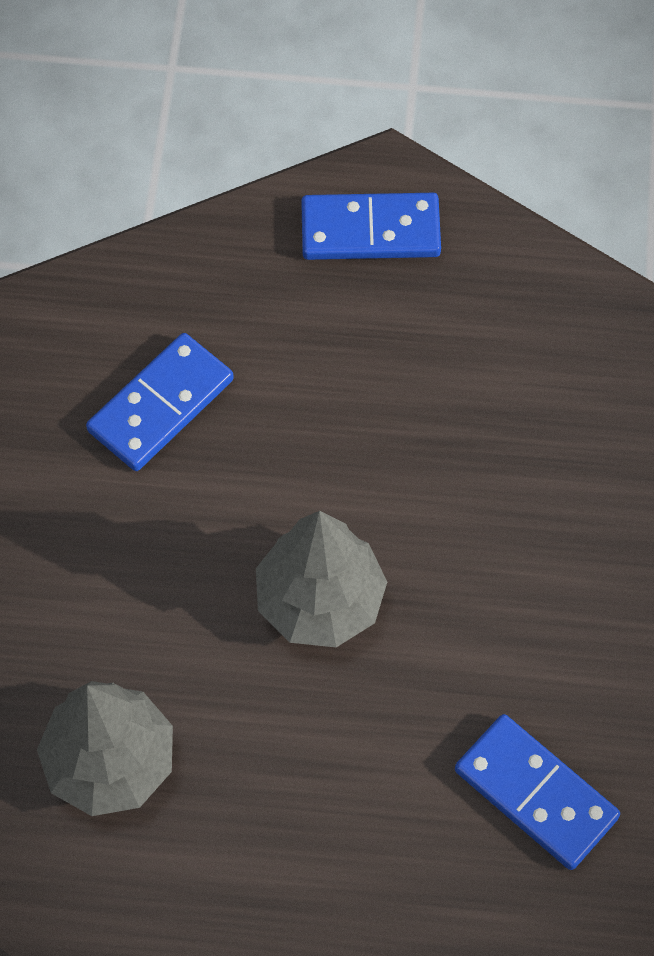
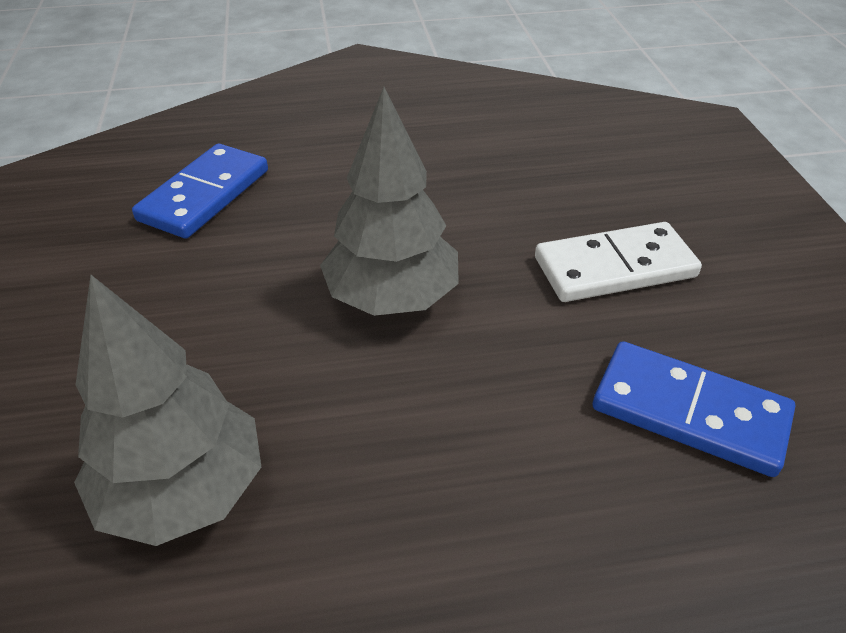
camera: 15 degrees left, 20 degrees down
blue domino [301,193,441,260] -> none
none -> white domino [535,222,702,302]

